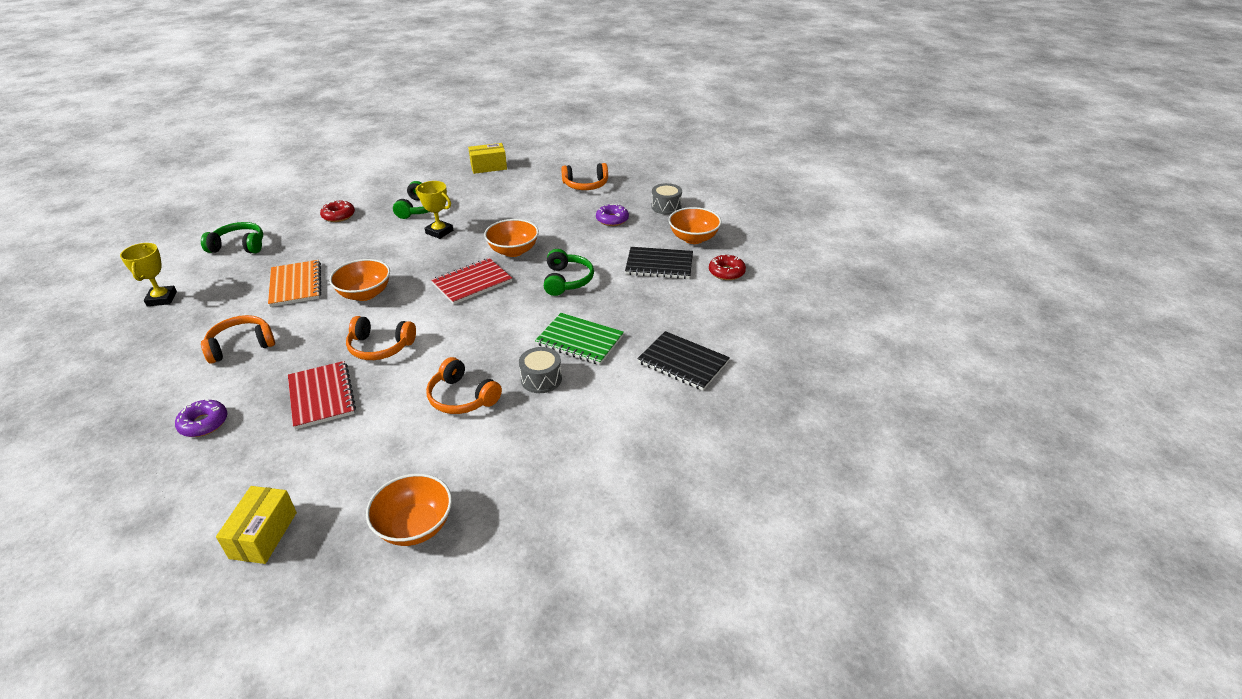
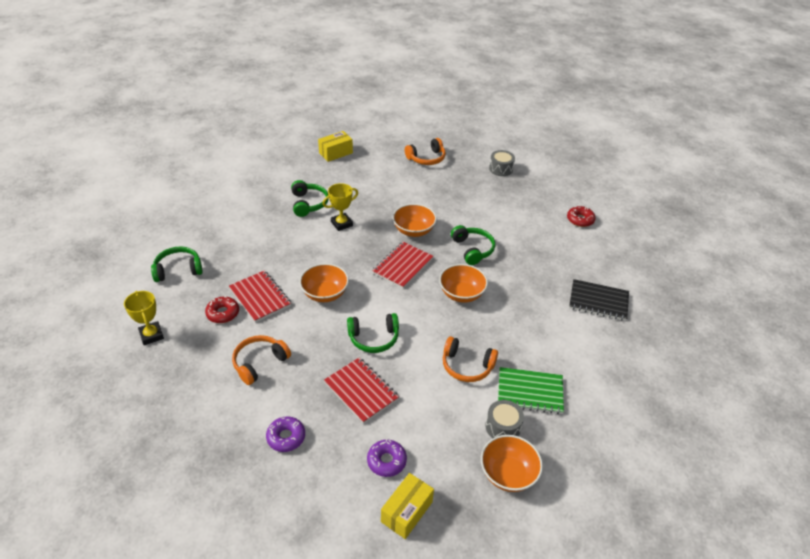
camera: 20 degrees left, 5 degrees up
yellow box [216,486,297,564] -> yellow box turned 45 degrees clockwise [381,473,434,539]
orange notebook [268,260,321,307] -> red notebook [229,271,291,323]
red donut [320,200,355,222] -> red donut moved to [205,296,239,323]
orange headphones [346,316,416,360] -> green headphones [347,313,399,353]
yellow trophy [416,181,453,239] -> yellow trophy turned 45 degrees counterclockwise [323,183,358,231]
grey drum [519,347,562,393] -> grey drum moved to [485,400,524,438]
green notebook [535,313,624,365] -> green notebook moved to [498,367,564,414]
purple donut [596,204,629,226] -> purple donut moved to [367,440,407,477]
black notebook [625,247,693,279] -> none
orange bowl [669,207,721,244] -> orange bowl moved to [439,264,488,303]

